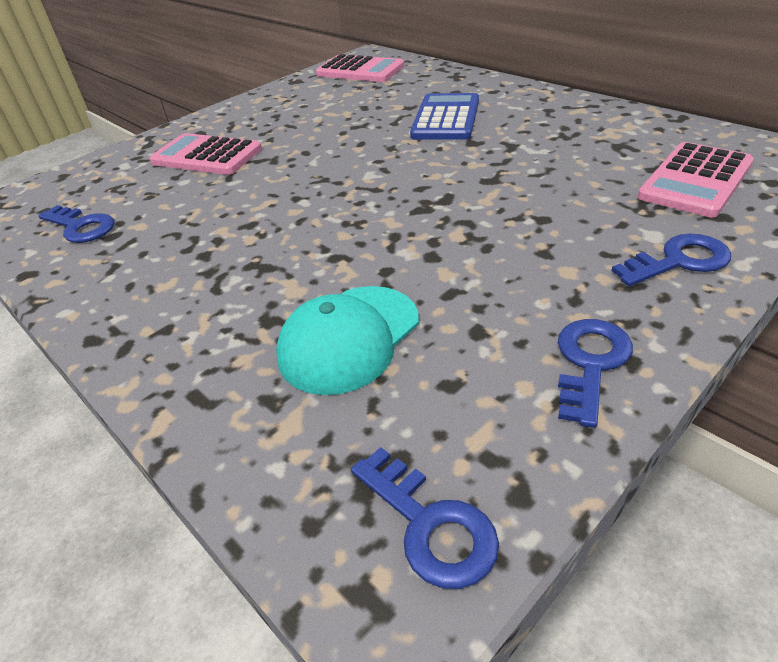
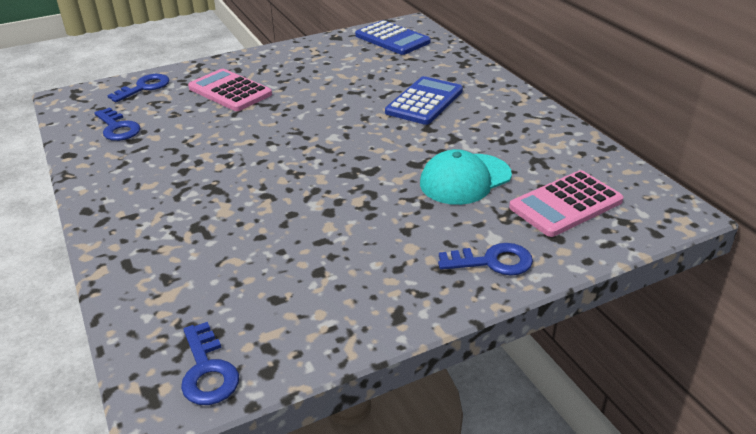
camera: 15 degrees right, 5 degrees down
turquoise cap [276,286,419,395] -> turquoise cap moved to [420,149,512,205]
pink calculator [316,54,404,82] -> blue calculator [355,20,431,55]
blue key [558,319,633,428] -> blue key moved to [107,74,169,102]

